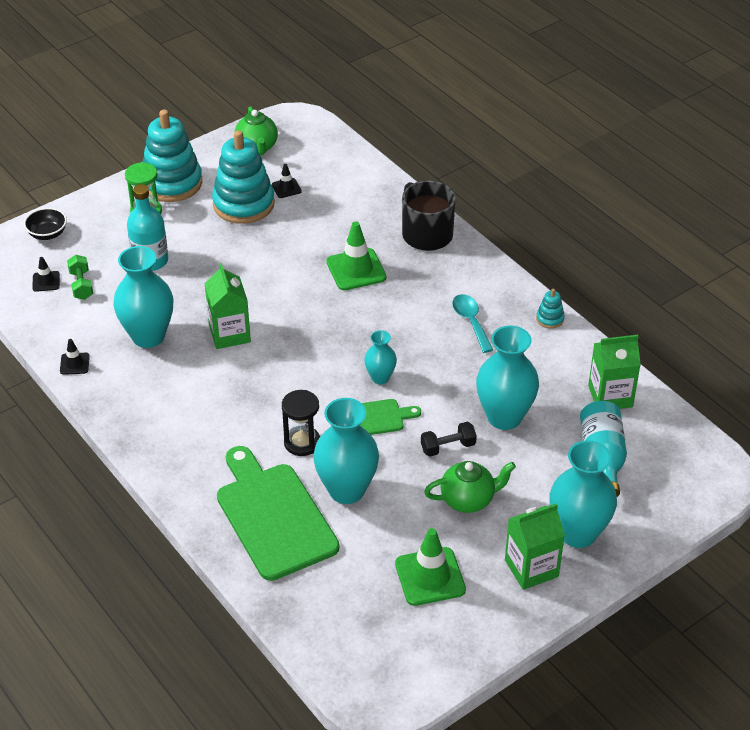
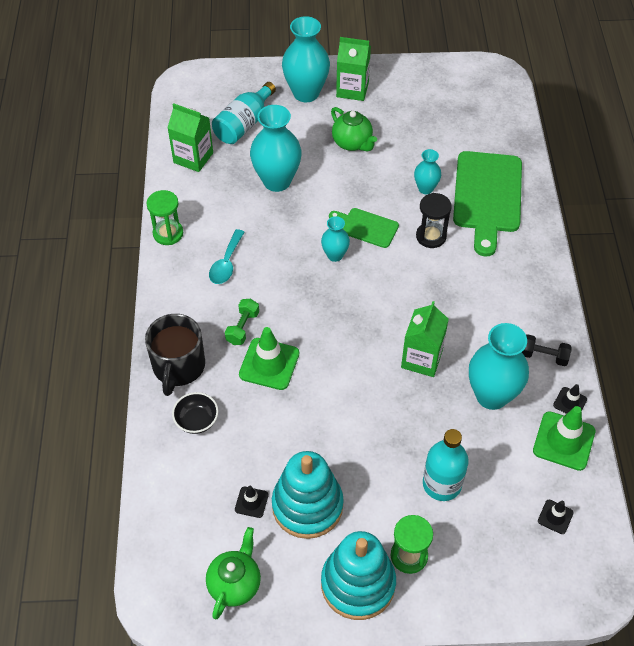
camera: 145 degrees left, 10 degrees up
black bowl [24,208,67,240] -> black bowl moved to [172,392,218,434]
green dumbbell [67,255,93,300] -> green dumbbell moved to [225,299,259,345]
turquoise vase [313,398,379,504] -> turquoise vase [414,149,441,194], size x0.53
green traffic cone [395,528,466,606] -> green traffic cone moved to [533,406,595,471]
black dumbbell [421,422,477,457] -> black dumbbell moved to [522,334,572,366]
green teapot [424,461,516,513] -> green teapot turned 150 degrees counterclockwise [331,107,377,151]
turquoise stacking toy [536,289,565,329] -> green hourglass [147,190,183,245]

